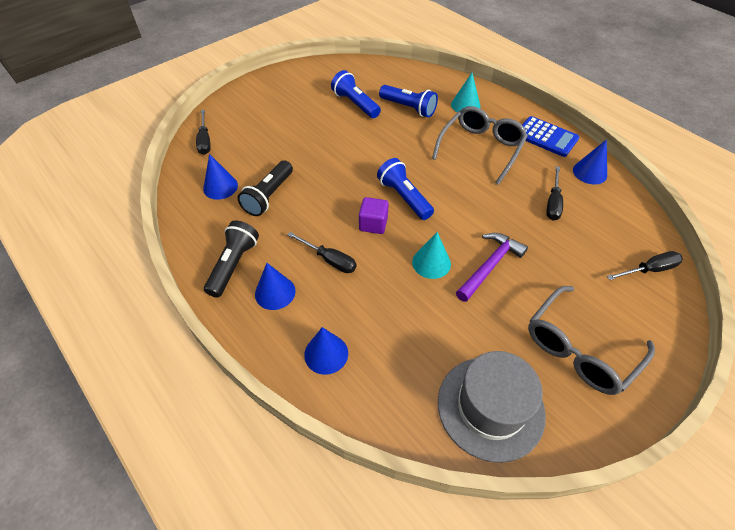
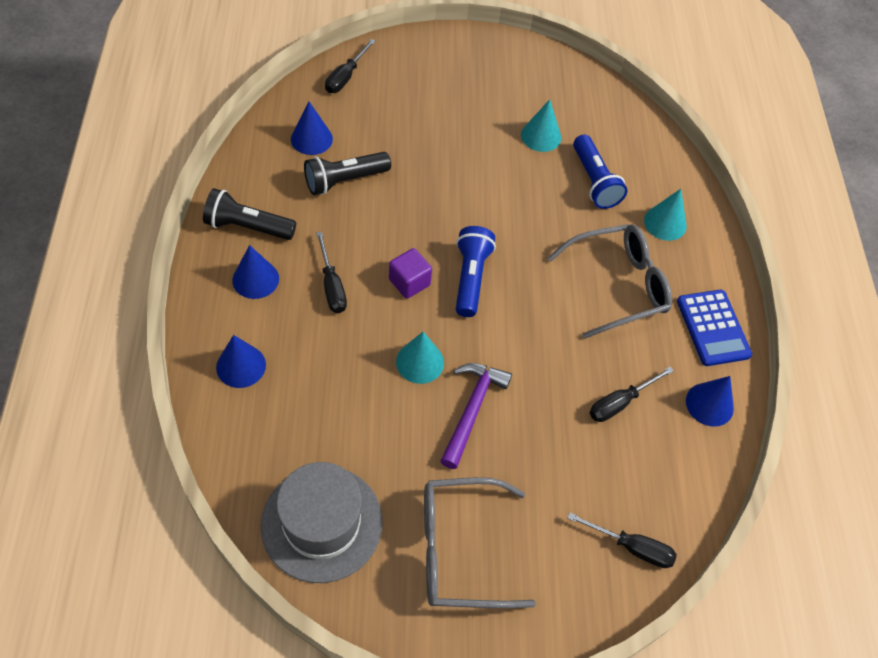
camera: 35 degrees right, 5 degrees up
black flashlight [204,220,259,298] -> black flashlight turned 135 degrees counterclockwise [203,188,296,240]
blue flashlight [331,70,381,118] -> turquoise cone [521,99,561,152]
purple hammer [456,233,528,302] -> purple hammer turned 60 degrees counterclockwise [440,363,512,469]

